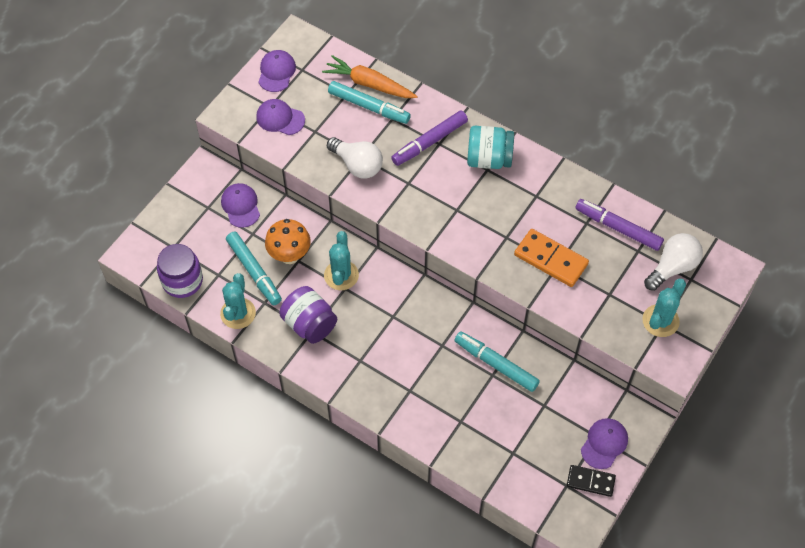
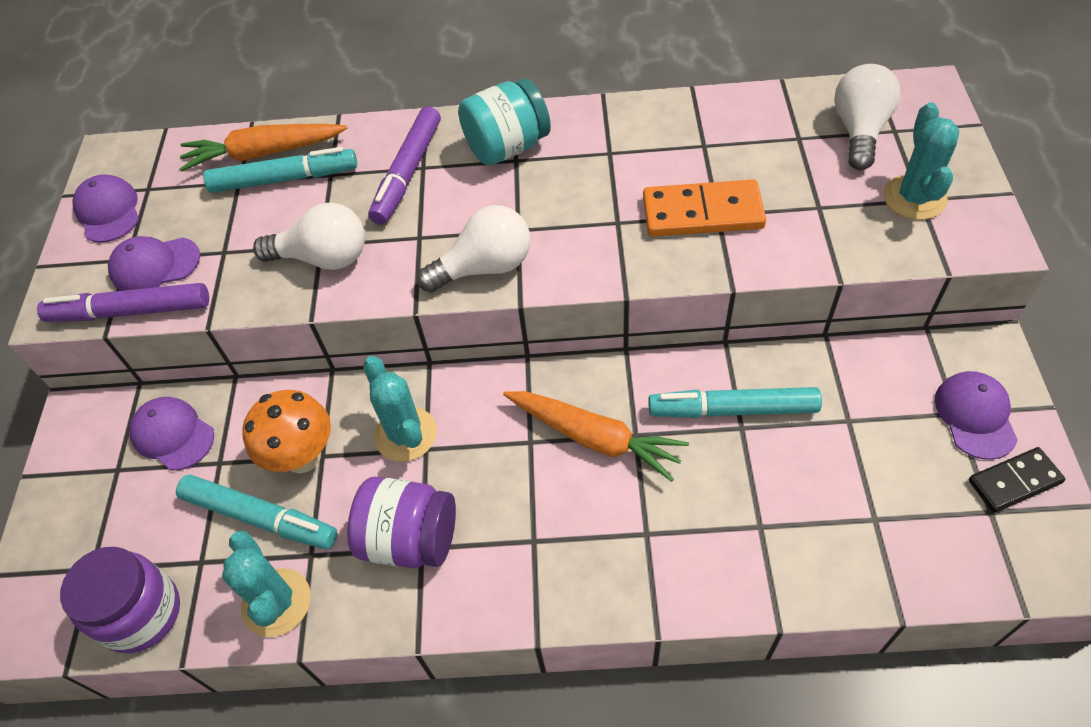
camera: 30 degrees left, 5 degrees down
purple marker [575,199,664,251] -> purple marker moved to [37,283,209,322]
none -> white light bulb [417,205,531,292]
none -> orange carrot [503,391,689,482]

